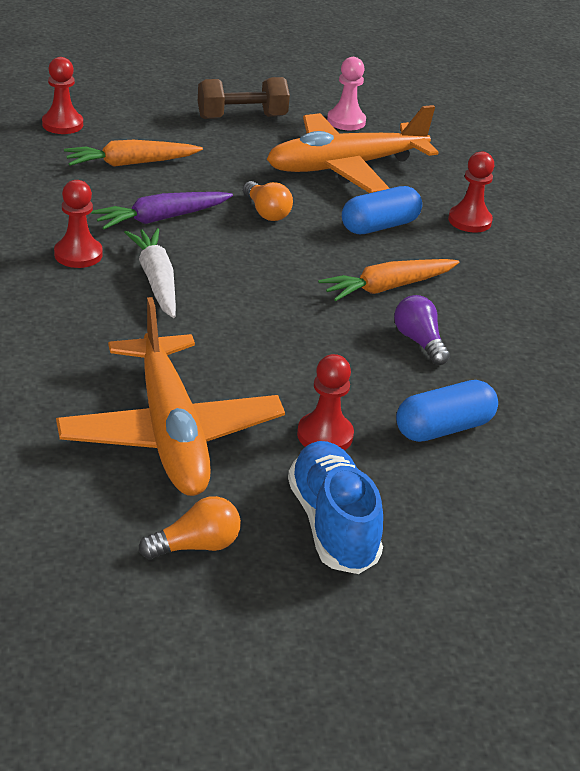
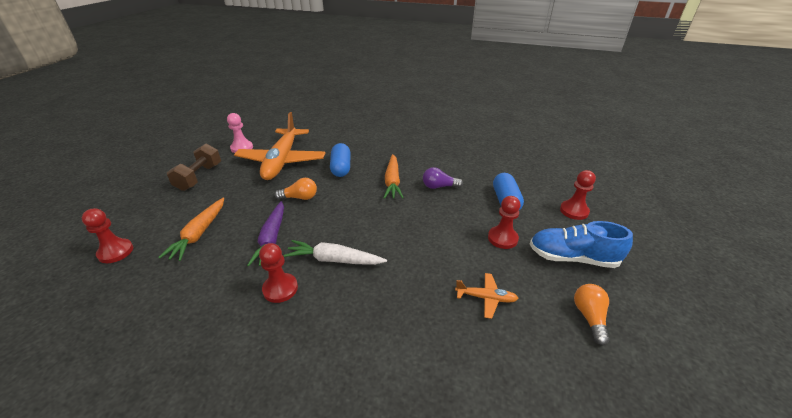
camera: 60 degrees left, 0 degrees up
orange plane [56,297,285,496] -> orange plane [455,273,519,319], size x0.41
red pawn [448,151,494,233] -> red pawn moved to [560,170,596,220]

